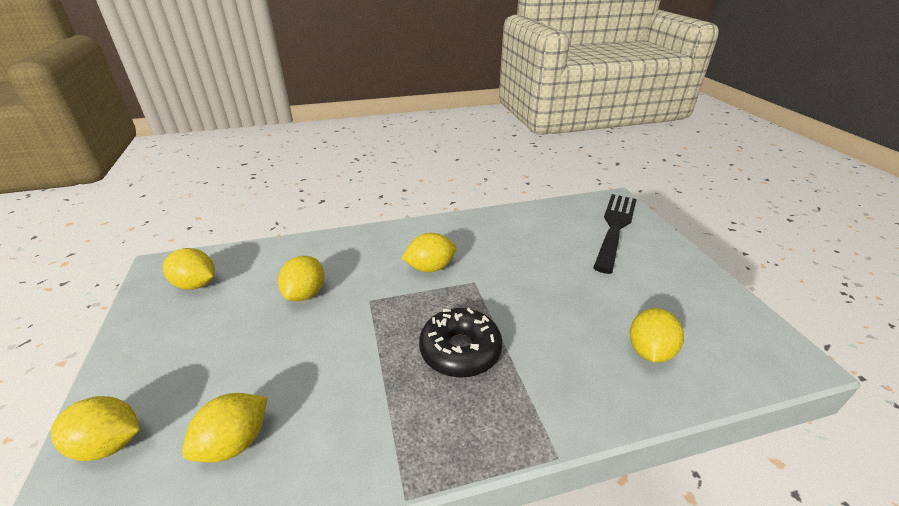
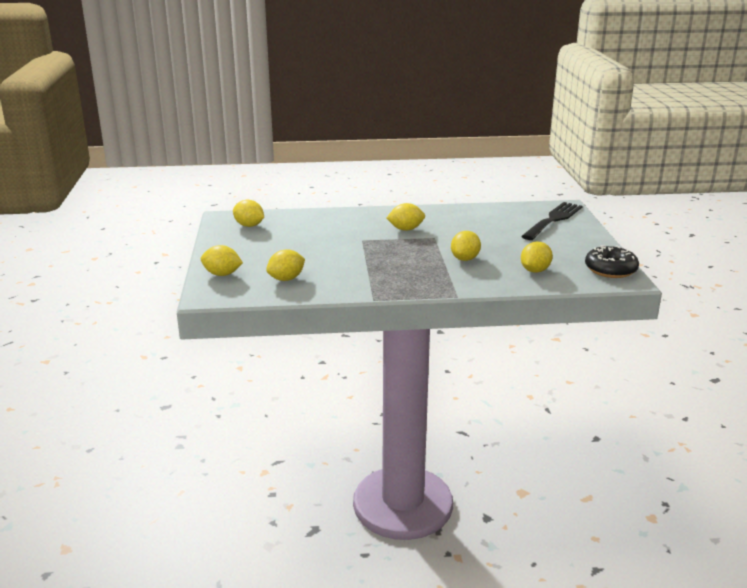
camera: 10 degrees right, 10 degrees down
yellow lemon [278,256,324,301] -> yellow lemon moved to [451,231,481,261]
black donut [419,308,503,378] -> black donut moved to [585,245,639,278]

